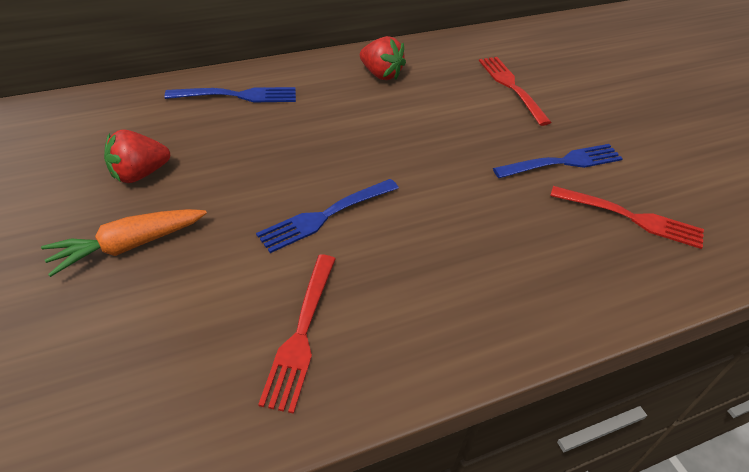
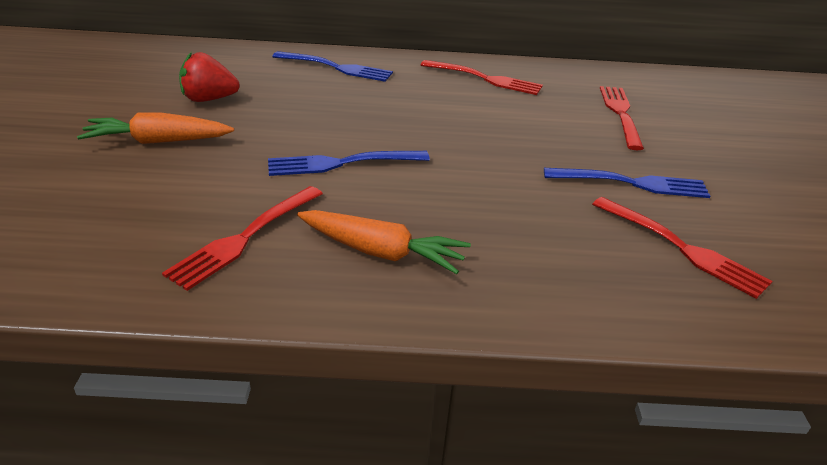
camera: 25 degrees right, 10 degrees down
red strawberry [360,36,406,80] -> red fork [421,60,543,95]
none -> orange carrot [297,210,471,274]

